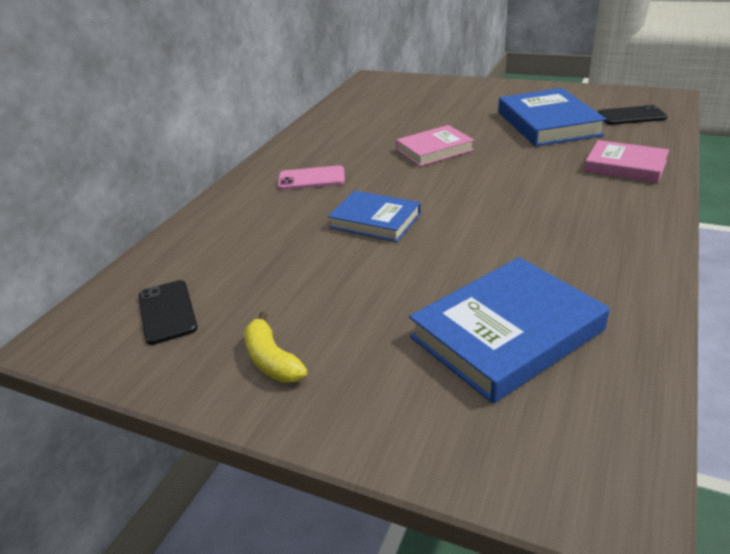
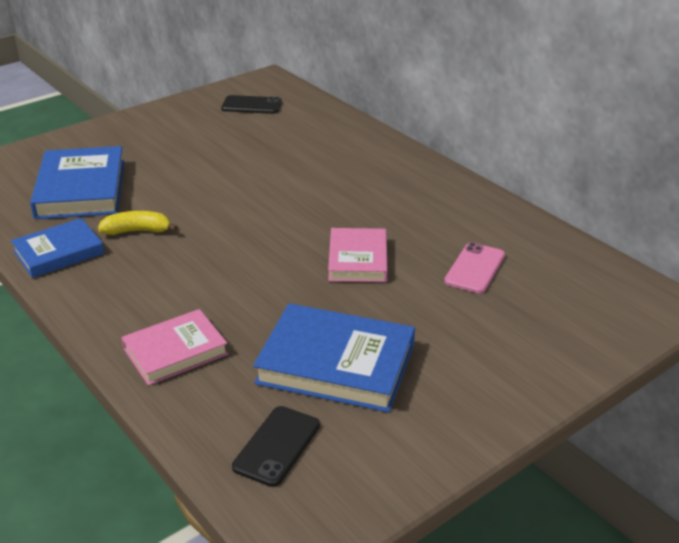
camera: 115 degrees right, 0 degrees up
yellow banana [244,312,308,383] -> yellow banana moved to [98,211,178,235]
pink phone [278,165,345,190] -> pink phone moved to [444,242,505,293]
blue book [328,191,421,242] -> blue book moved to [11,218,104,278]

